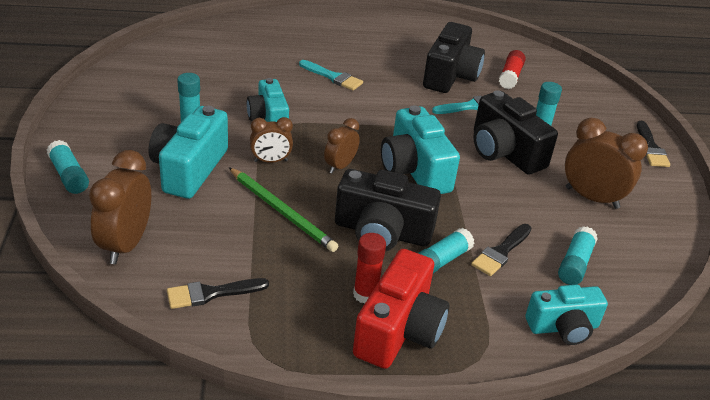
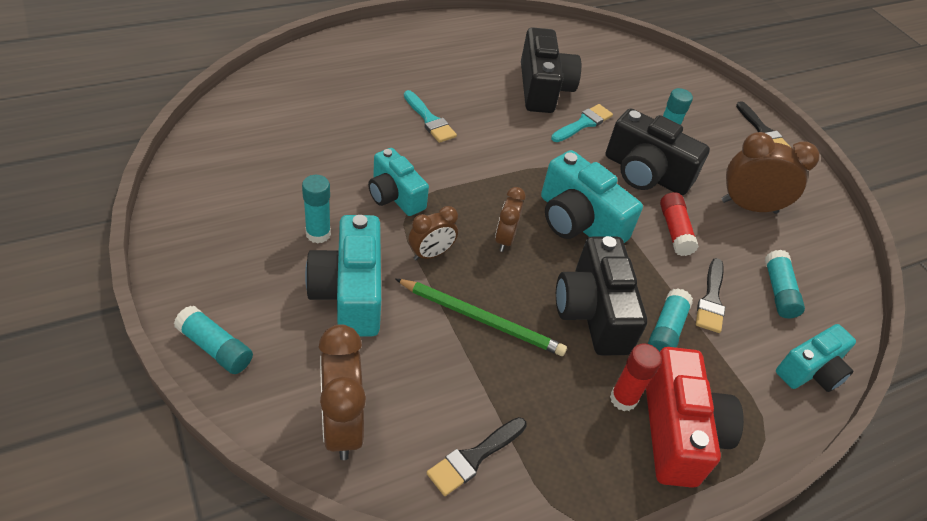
camera: 25 degrees left, 10 degrees up
turquoise brush [299,60,363,90] -> turquoise brush turned 45 degrees clockwise [404,90,457,143]
black camera [335,169,441,251] -> black camera turned 90 degrees clockwise [556,236,647,356]
red glue stick [499,50,526,89] -> red glue stick moved to [660,192,699,256]

